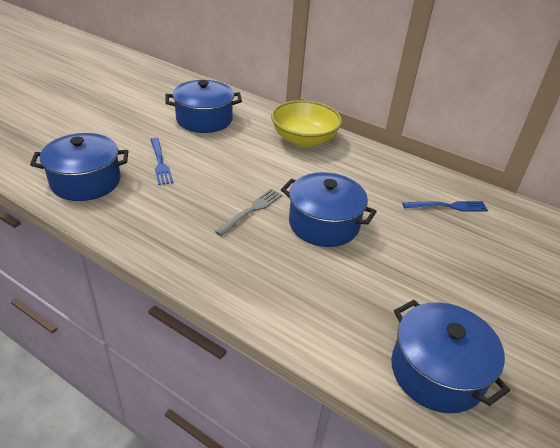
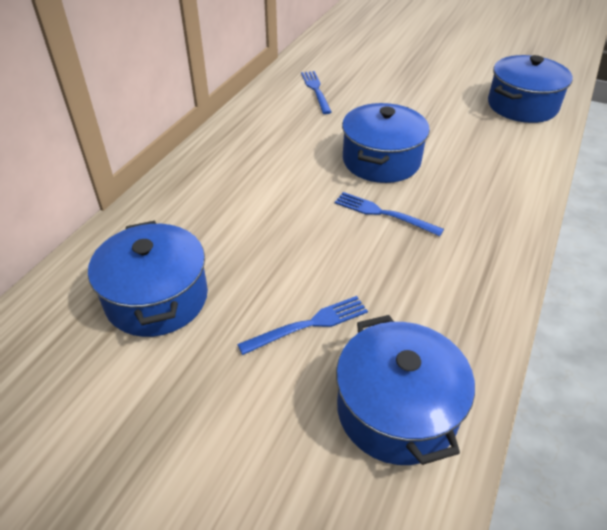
camera: 95 degrees left, 5 degrees up
grey fork [215,189,282,236] -> blue fork [335,192,444,236]
yellow bowl [271,100,342,147] -> none

